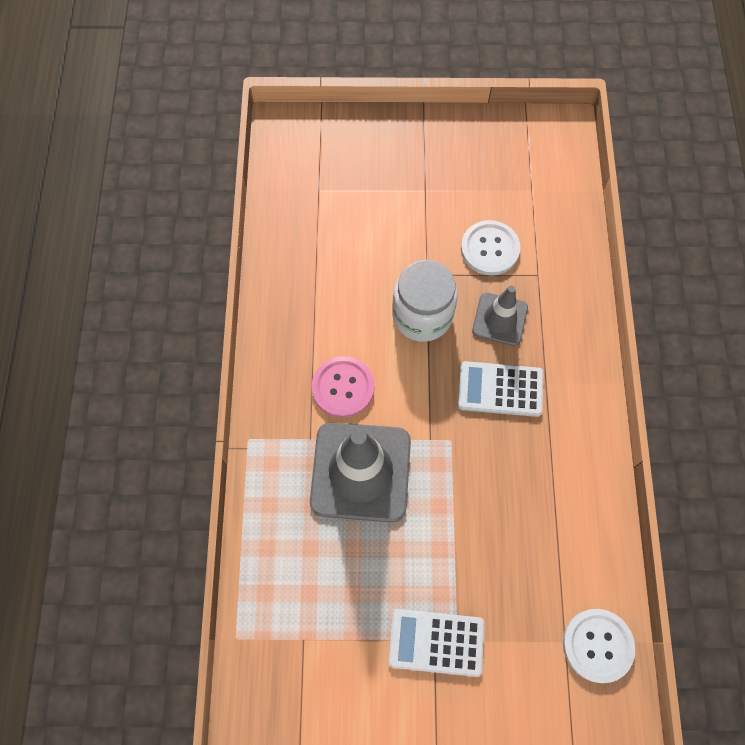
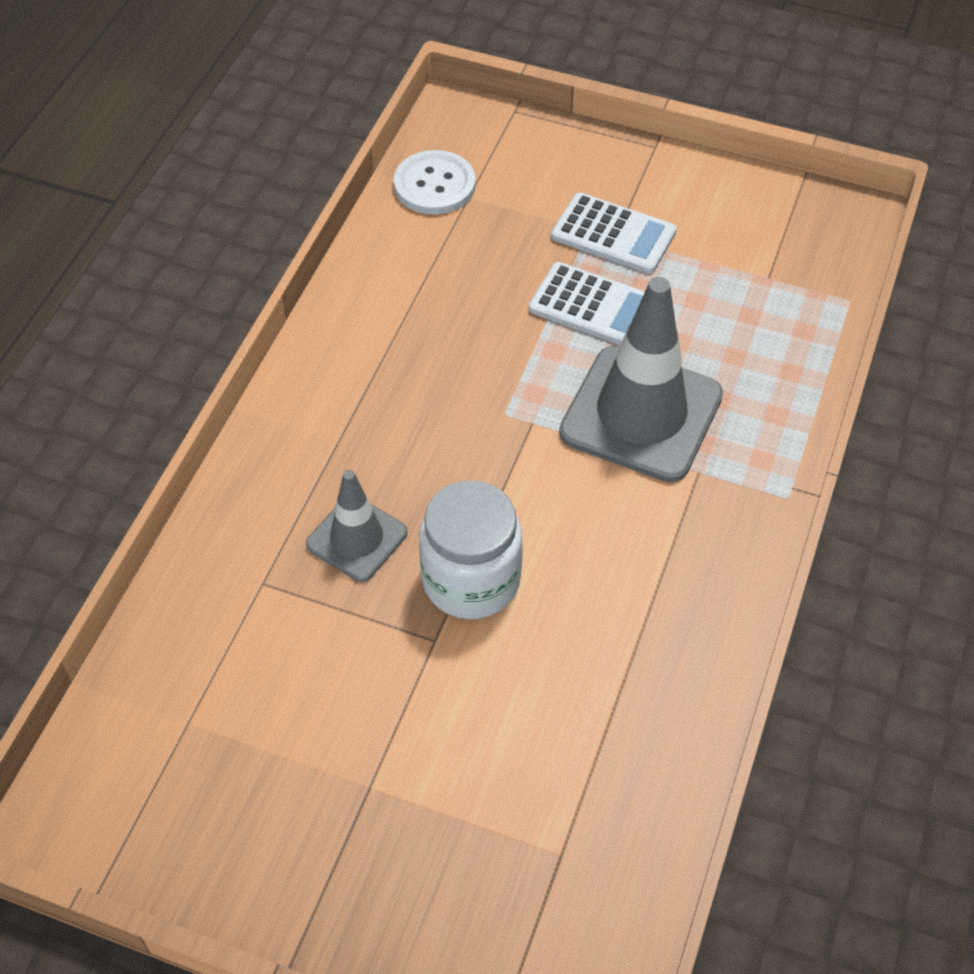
camera: 160 degrees left, 15 degrees down
pink button [312,356,374,418] -> none
white calculator [458,361,543,417] -> white calculator moved to [529,262,645,345]
white button [461,220,520,275] -> none

